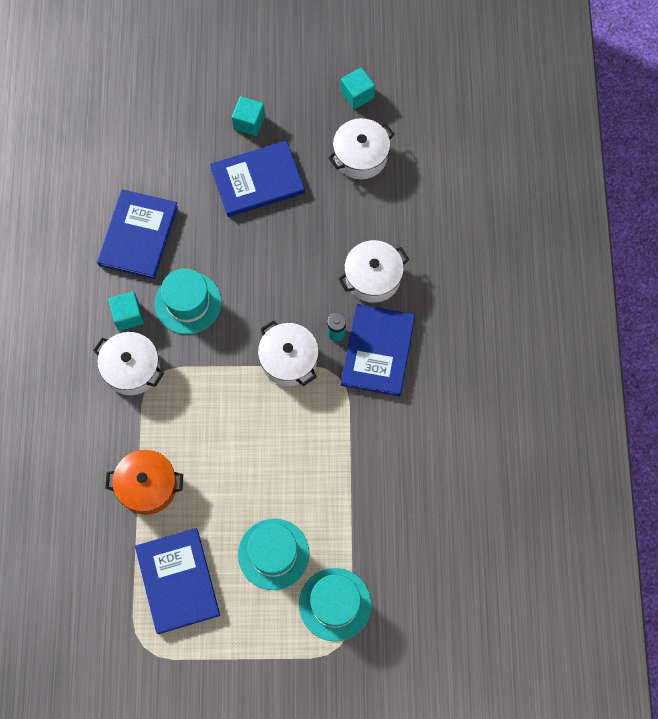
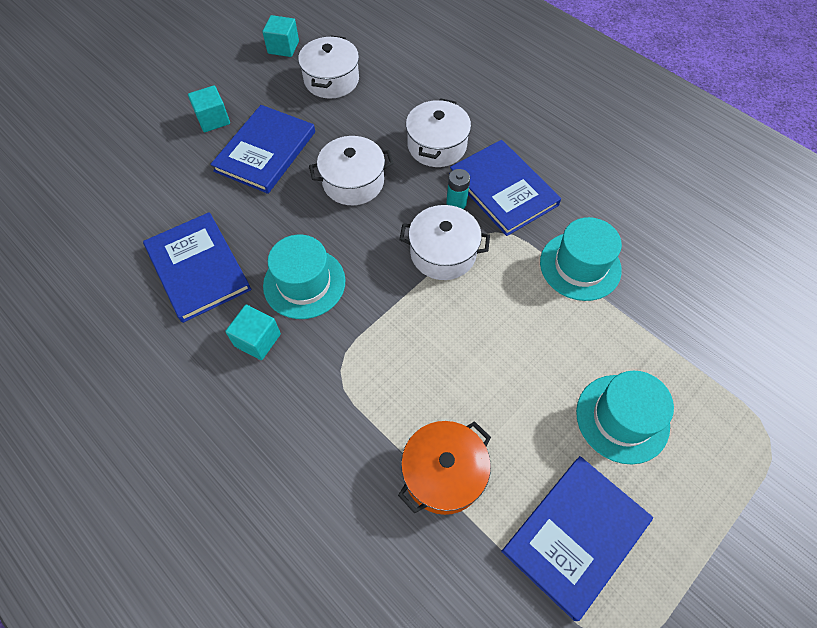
camera: 45 degrees left, 10 degrees down
white pot [93,332,164,395] -> white pot moved to [309,136,394,205]
blue book [135,528,220,634] -> blue book turned 75 degrees counterclockwise [501,456,653,621]
turquoise hat [299,568,372,641] -> turquoise hat moved to [540,217,622,301]

